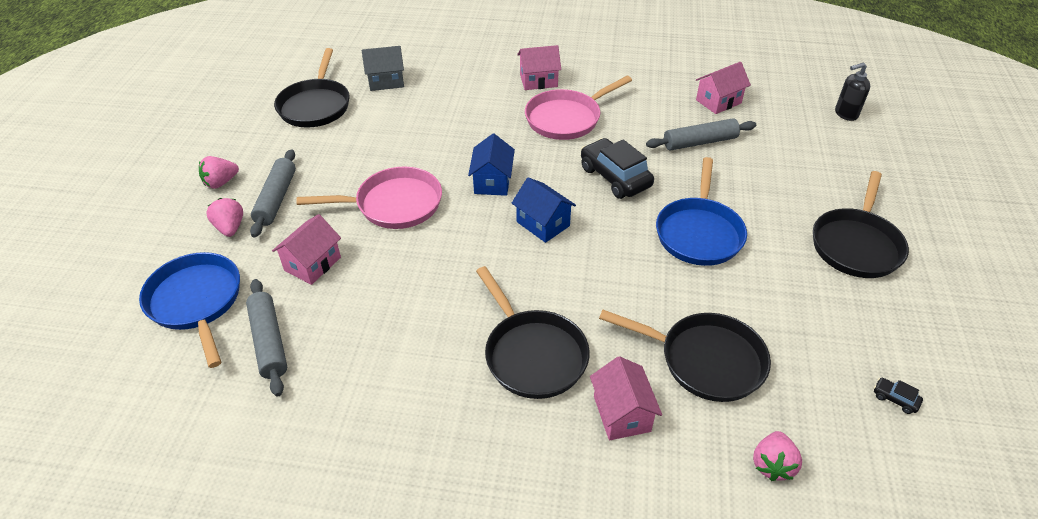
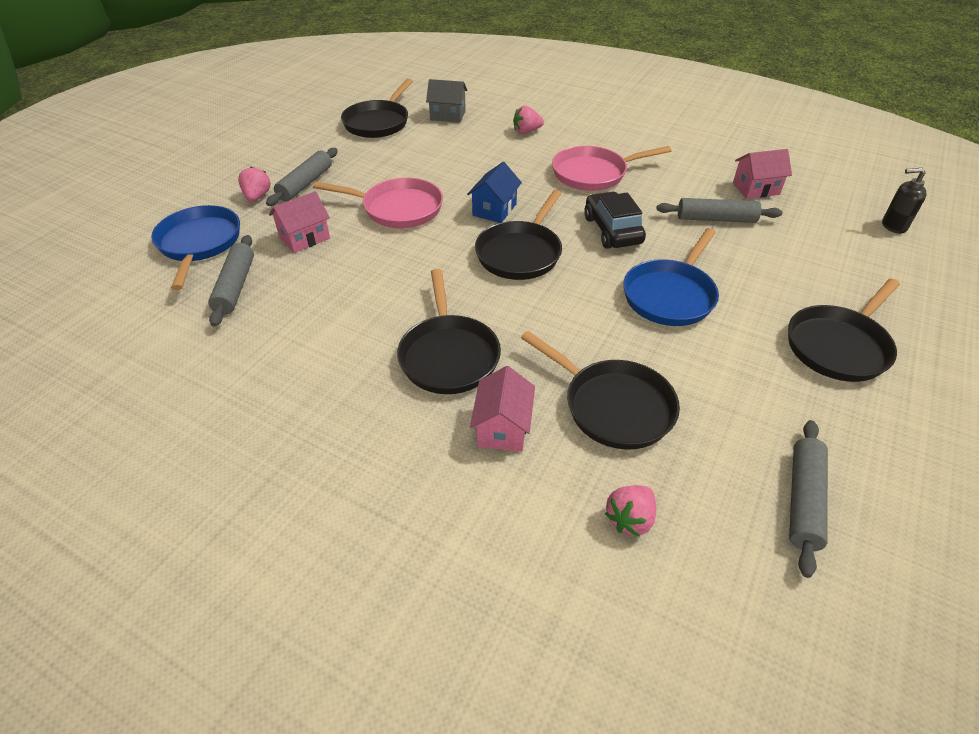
camera: 20 degrees right, 0 degrees up
pink strawberry [199,156,239,189] -> pink strawberry moved to [513,106,544,134]
blue house [512,177,576,243] -> black pan [475,190,562,280]
pink house [517,45,561,90] -> none
black car [874,378,923,414] -> grey rolling pin [789,420,828,578]

